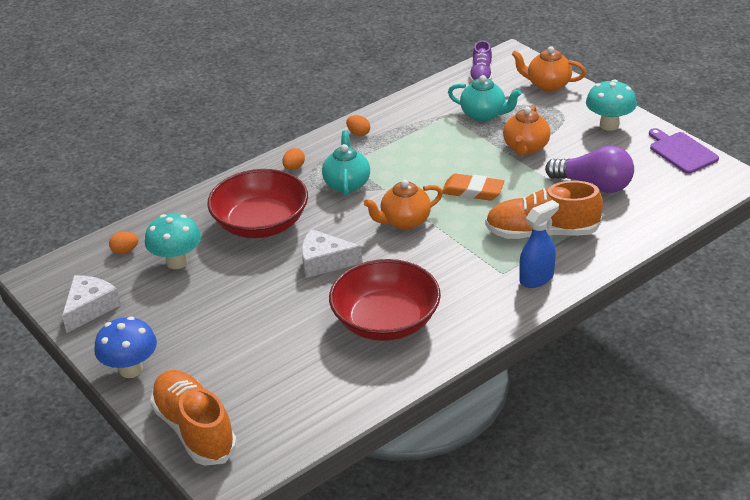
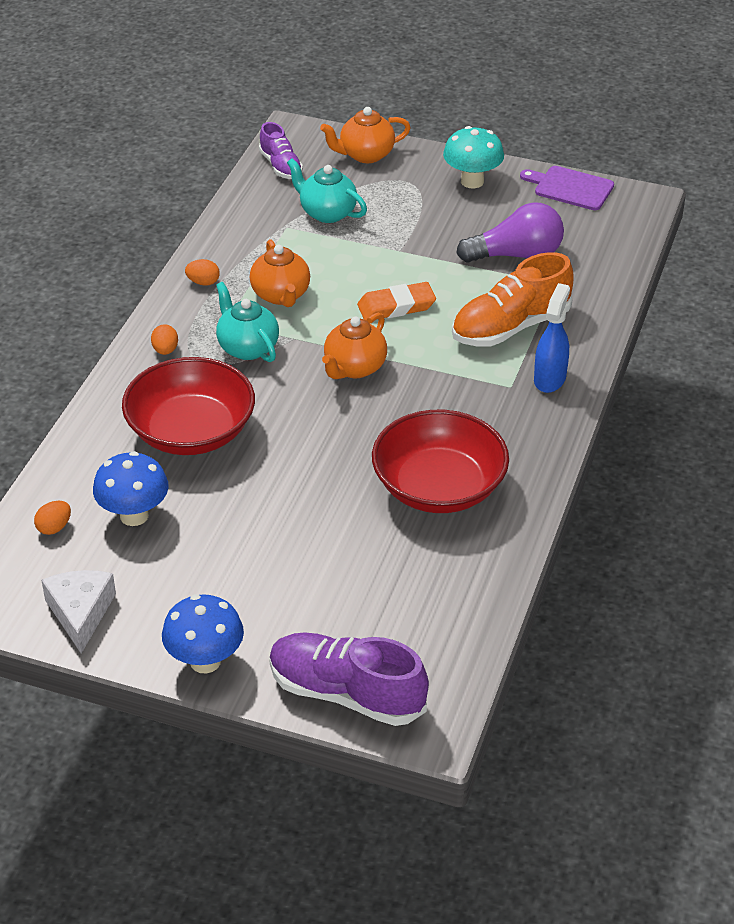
camera: 35 degrees left, 5 degrees up
turquoise mushroom [145,214,201,269] -> blue mushroom [93,451,169,526]
orange shoe [150,370,237,466] -> purple shoe [269,632,429,726]
white cheese [302,229,362,278] -> none
turquoise teapot [448,75,522,122] -> turquoise teapot turned 135 degrees counterclockwise [287,158,367,223]
orange teapot [503,105,550,155] -> orange teapot moved to [250,239,310,307]

